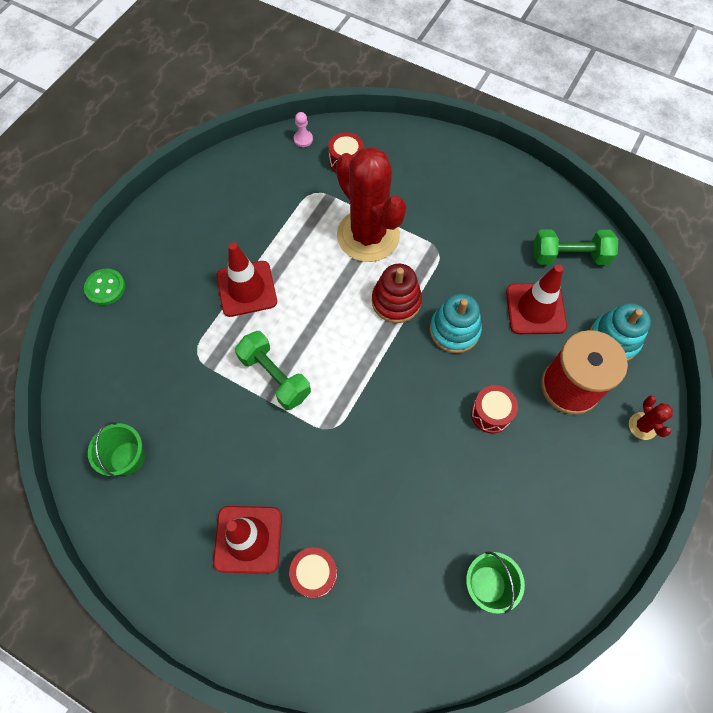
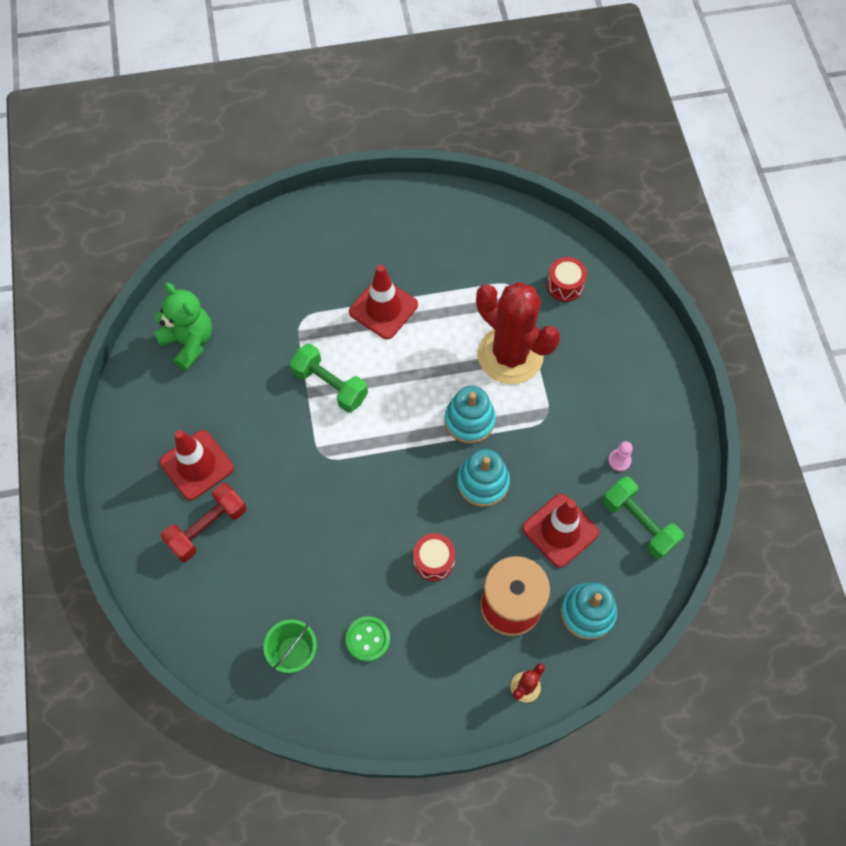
camera: 50 degrees right, 0 degrees up
green button [84,268,125,305] -> green button moved to [346,616,390,662]
green bucket [88,422,145,477] -> green teddy bear [154,283,212,371]
green dumbbell [235,331,311,410] -> green dumbbell turned 60 degrees counterclockwise [290,344,368,413]
red drum [289,547,337,598] -> red dumbbell [161,483,247,562]
pink pawn [294,112,313,147] -> pink pawn moved to [608,441,633,471]
red cactus [336,147,406,262] -> red cactus turned 60 degrees counterclockwise [476,282,560,384]
red stacking toy [372,263,422,323] -> turquoise stacking toy [445,386,496,444]

